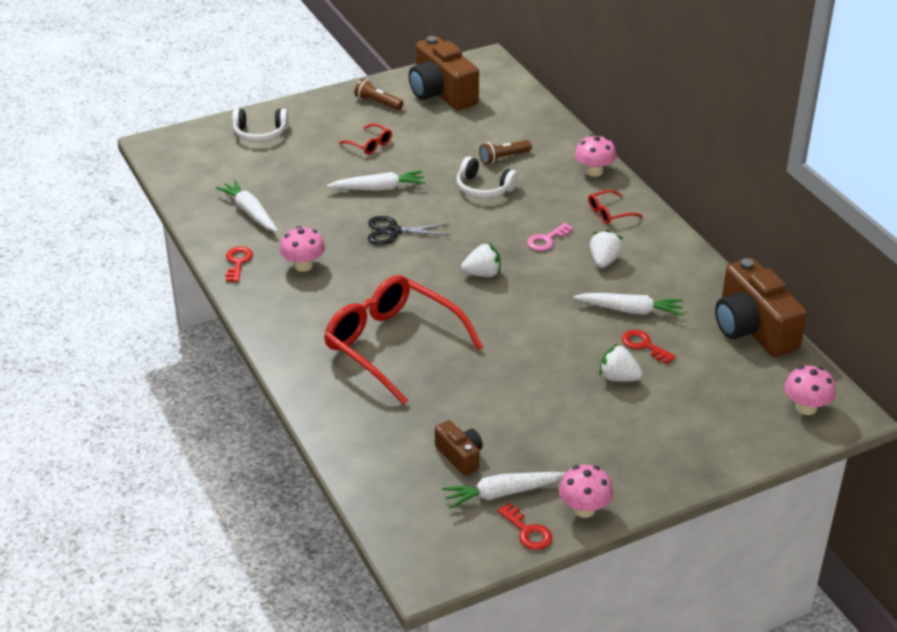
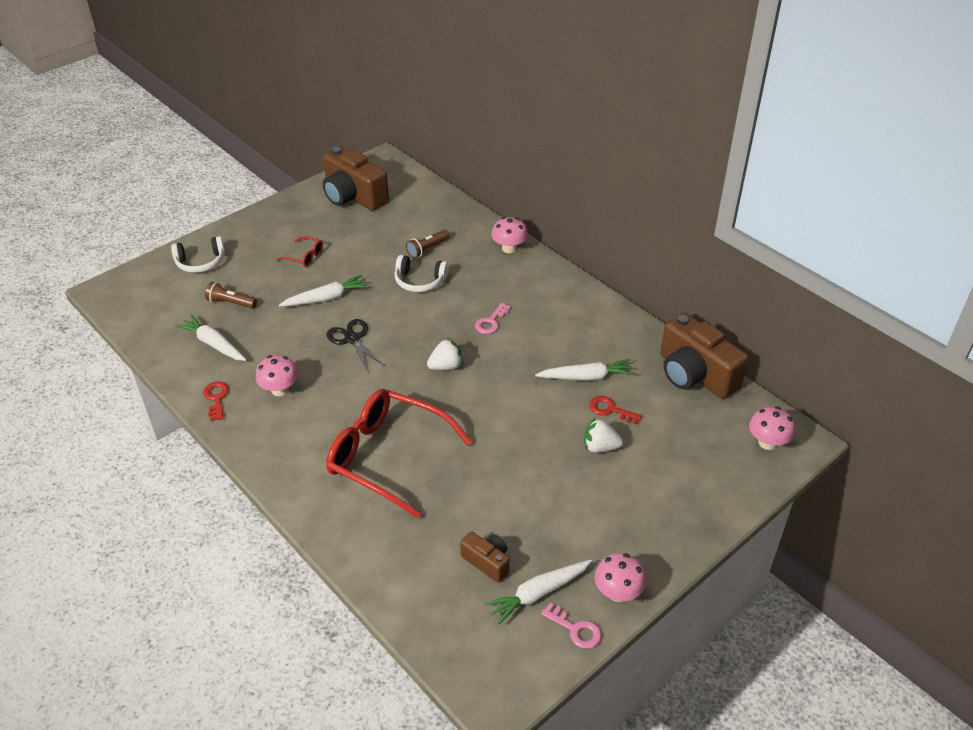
camera: 15 degrees left, 5 degrees up
brown flashlight [355,79,403,110] -> brown flashlight moved to [205,282,257,308]
black scissors [368,216,450,245] -> black scissors turned 75 degrees clockwise [326,319,385,371]
red key [497,503,552,550] -> pink key [541,603,602,649]
red glasses [588,190,642,224] -> none
white strawberry [590,230,623,268] -> none

